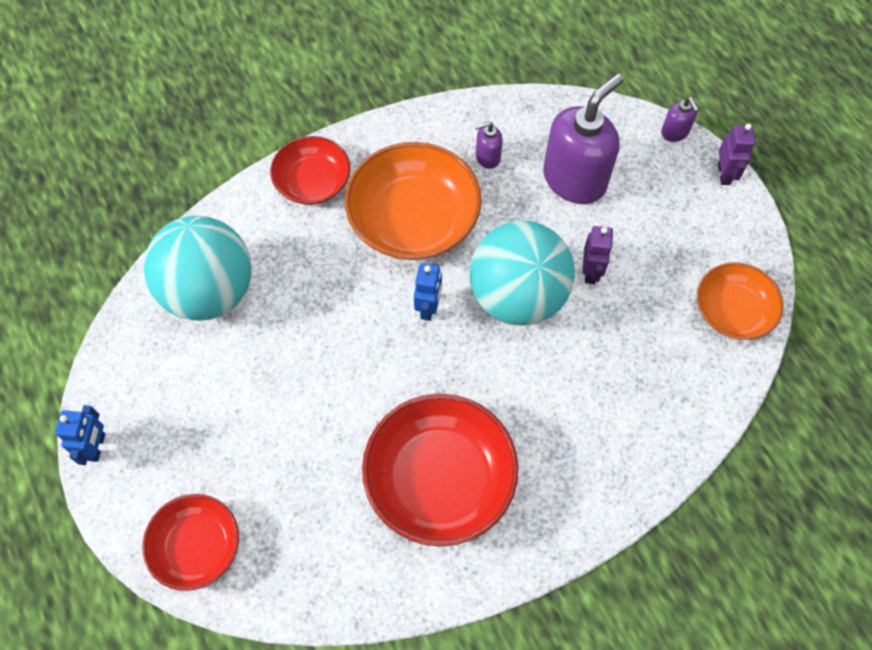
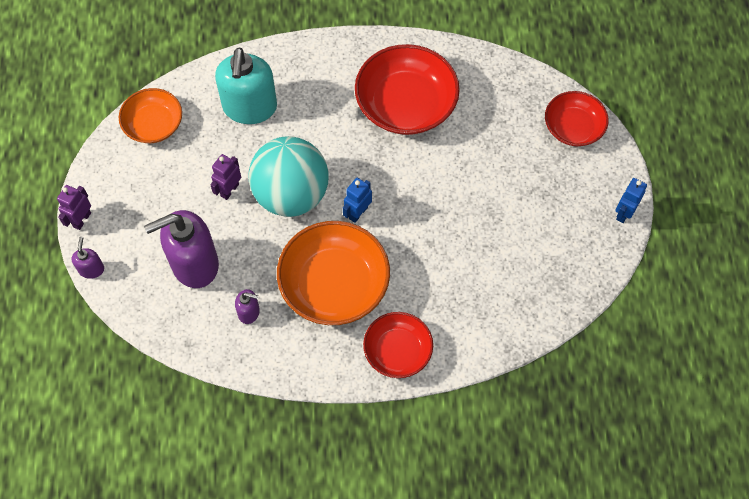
camera: 155 degrees left, 0 degrees up
turquoise ball [143,216,252,321] -> none
none -> turquoise soap dispenser [215,47,277,124]

